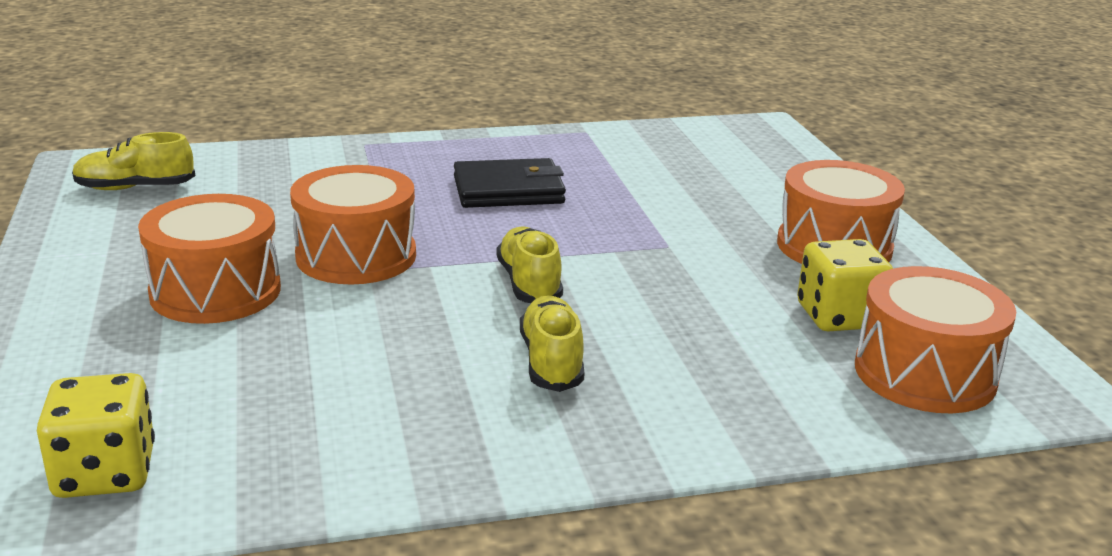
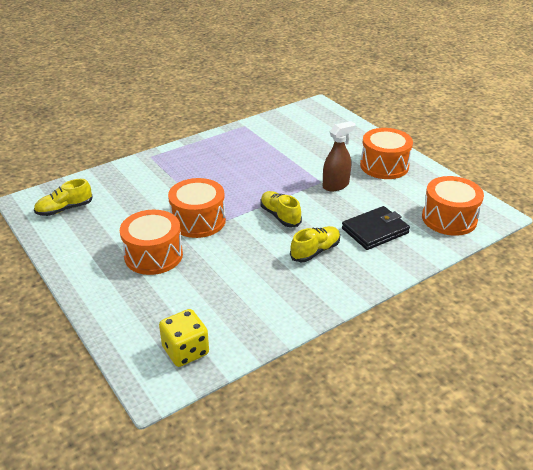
camera: 20 degrees left, 10 degrees up
black wallet [454,158,566,208] -> black wallet moved to [342,206,410,250]
yellow shoe [520,295,585,392] -> yellow shoe turned 75 degrees clockwise [290,226,340,262]
yellow dice [797,239,893,332] -> none
none -> brown spray bottle [323,121,356,191]

